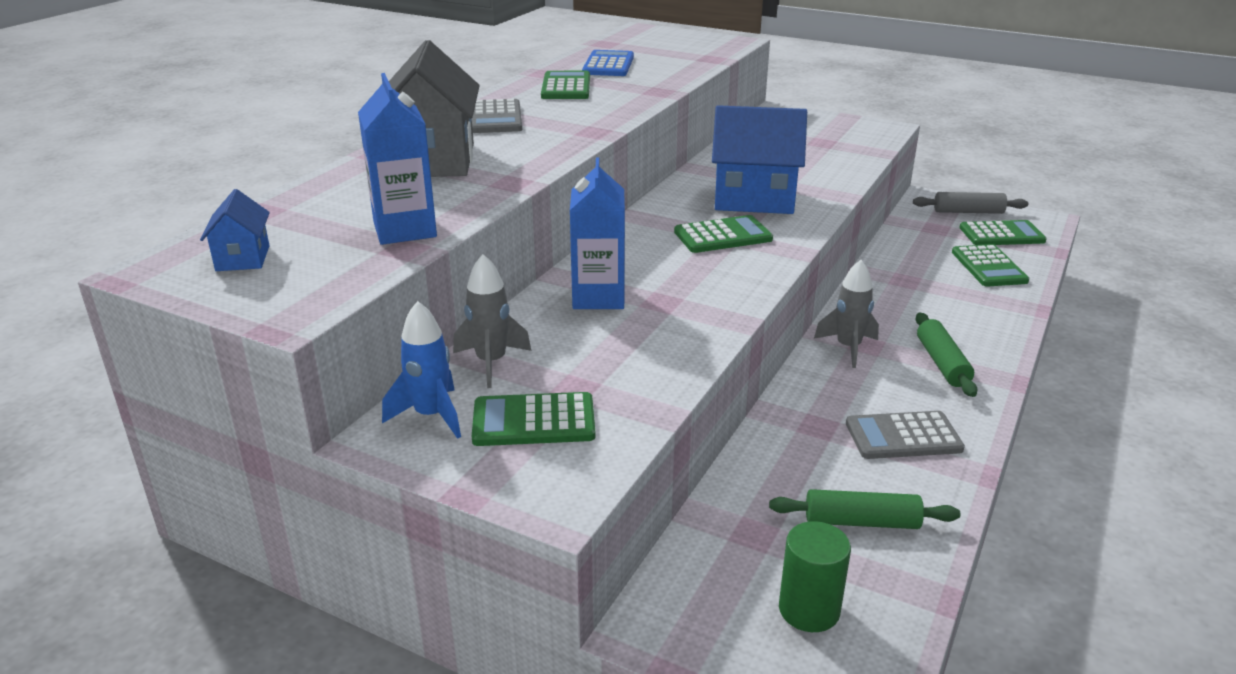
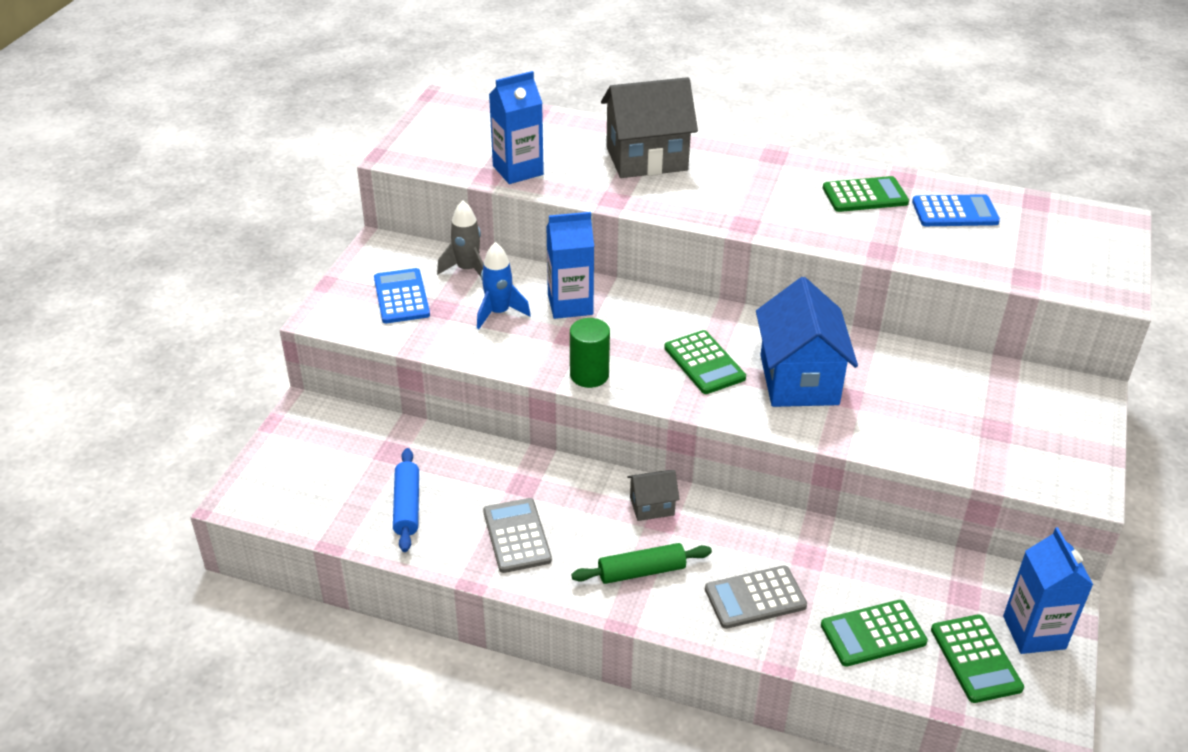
camera: 80 degrees right, 10 degrees up
blue house [200,189,270,271] -> none
blue rocket [382,301,461,439] -> blue rocket moved to [477,242,531,329]
grey calculator [472,99,522,133] -> grey calculator moved to [705,565,807,629]
green calculator [472,392,595,446] -> blue calculator [374,268,430,323]
green rolling pin [769,489,961,529] -> blue rolling pin [393,448,419,552]
green cylinder [779,521,851,632] -> green cylinder moved to [570,318,610,388]
grey rocket [814,260,879,368] -> grey house [627,470,680,521]
grey rolling pin [913,192,1028,214] -> blue carton [1003,527,1093,654]

